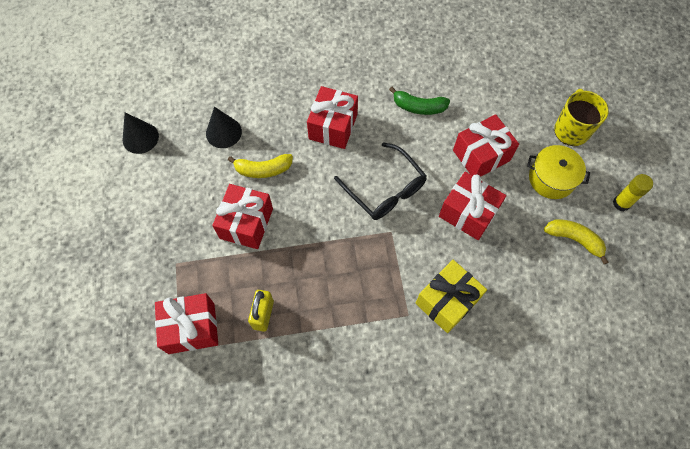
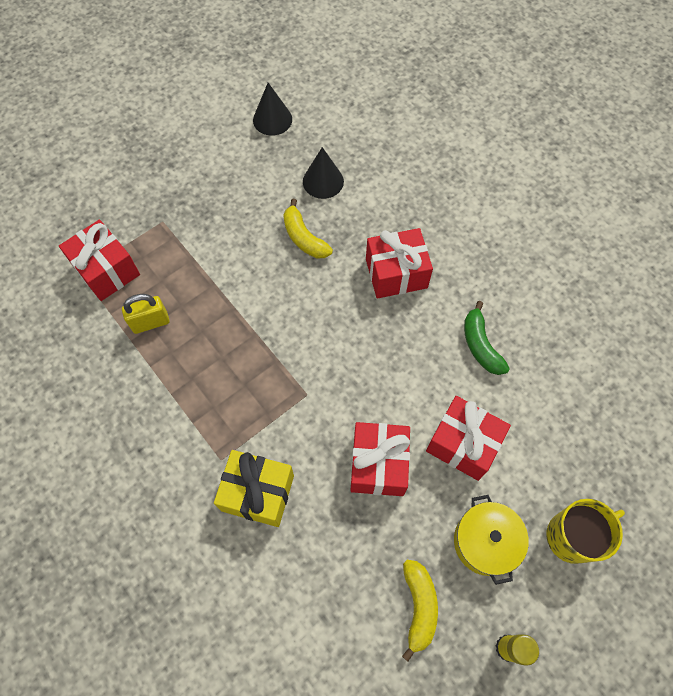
camera: 60 degrees right, 0 degrees up
red gift [212,184,273,249] -> none
black glasses [334,142,427,220] -> none

